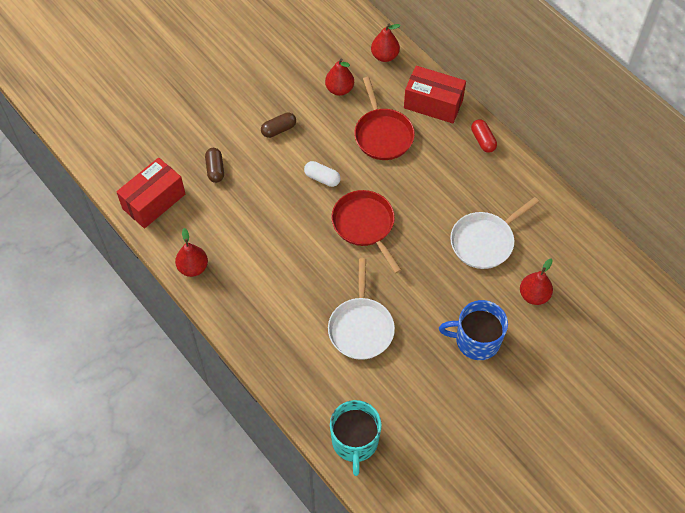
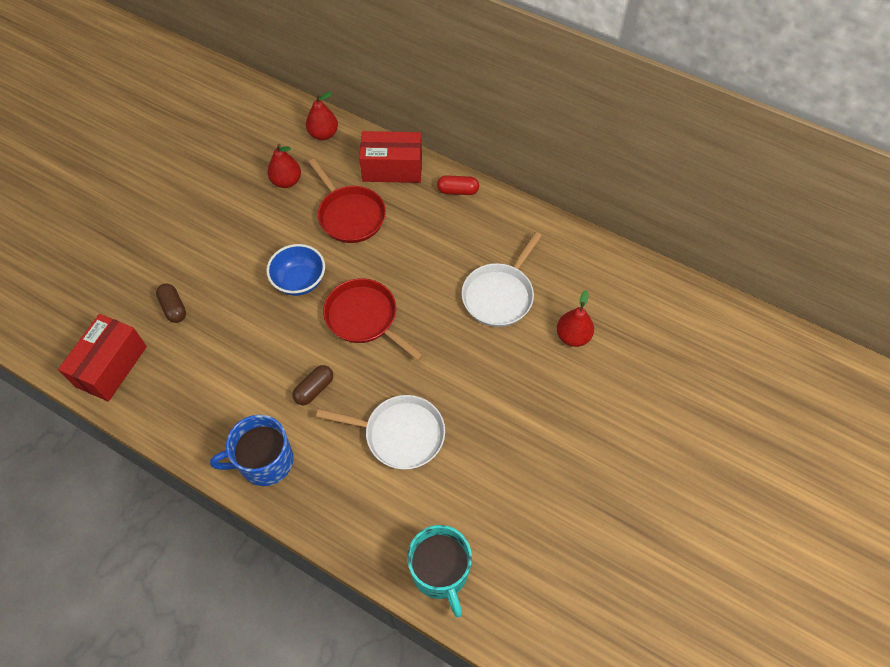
camera: 20 degrees left, 0 degrees up
red pear [175,228,208,277] -> none
brown capsule [261,112,296,138] -> brown capsule moved to [293,365,333,405]
white capsule [304,161,341,187] -> blue bowl [266,244,325,296]
white pan [328,258,395,360] -> white pan turned 60 degrees counterclockwise [316,395,445,470]
blue mug [439,300,508,360] -> blue mug moved to [210,415,293,486]
red capsule [471,119,497,153] -> red capsule turned 45 degrees counterclockwise [437,175,479,195]

